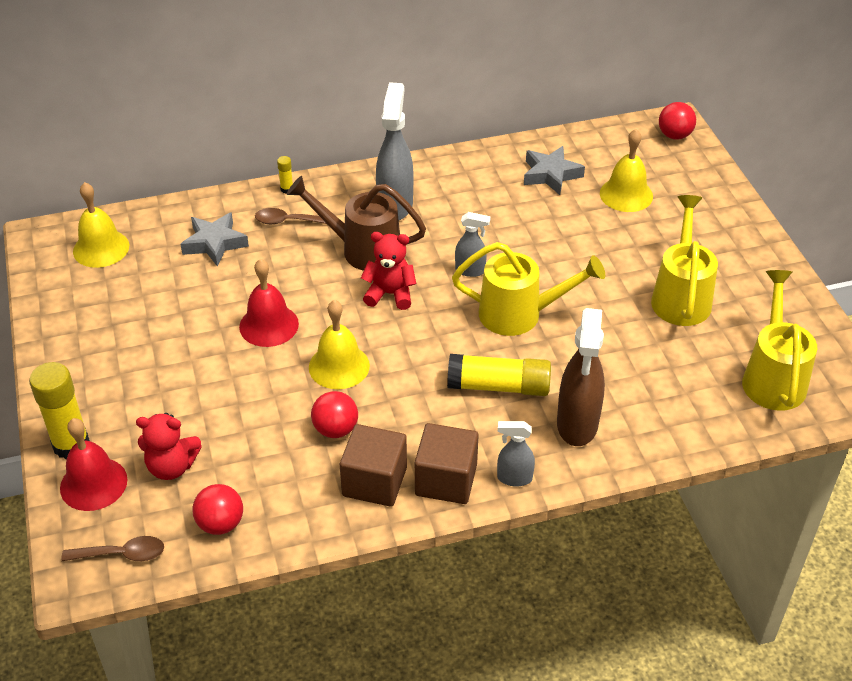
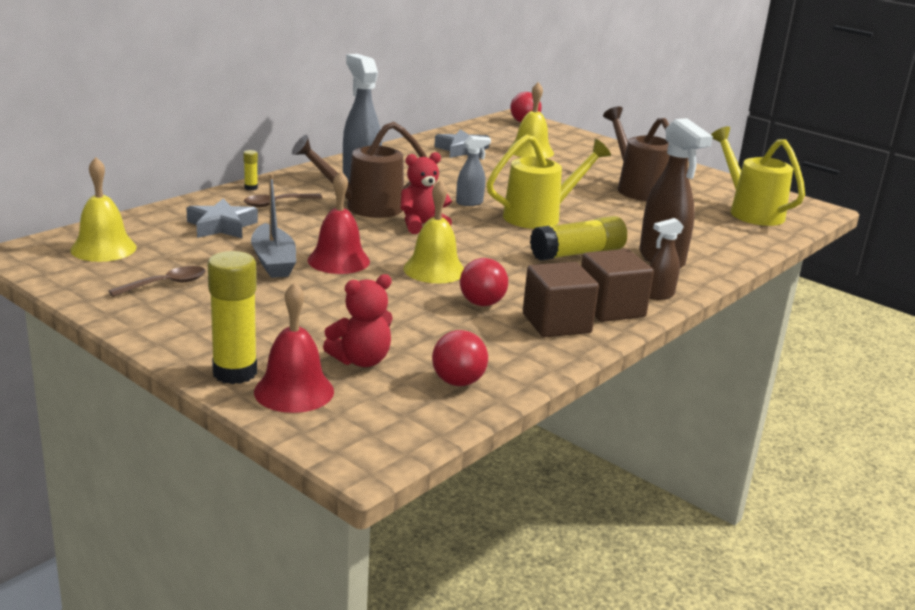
camera: 35 degrees left, 20 degrees down
brown spoon [61,536,164,561] -> brown spoon moved to [108,266,205,297]
grey spray bottle [497,421,535,486] -> brown spray bottle [649,218,684,300]
yellow watering can [651,195,718,326] -> brown watering can [603,106,670,201]
none -> grey boat [251,174,296,278]

